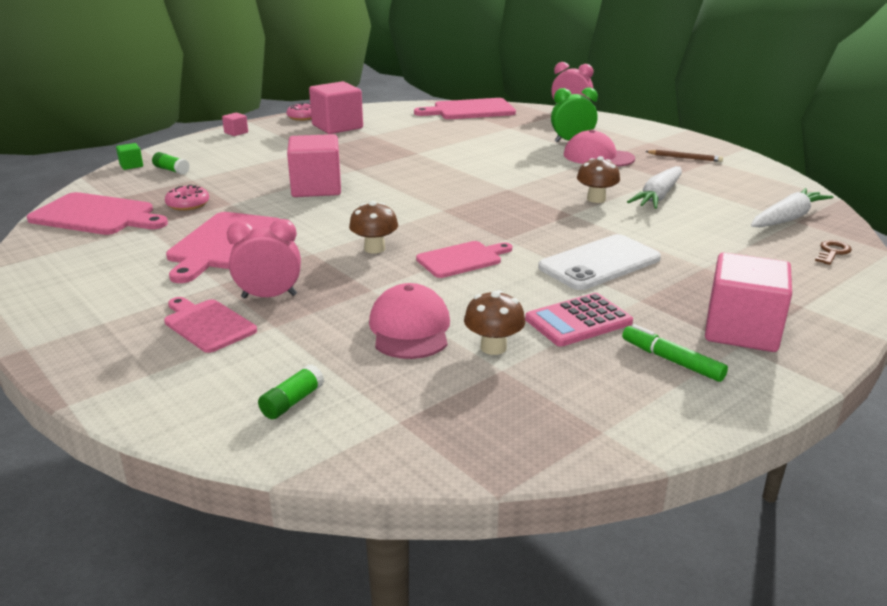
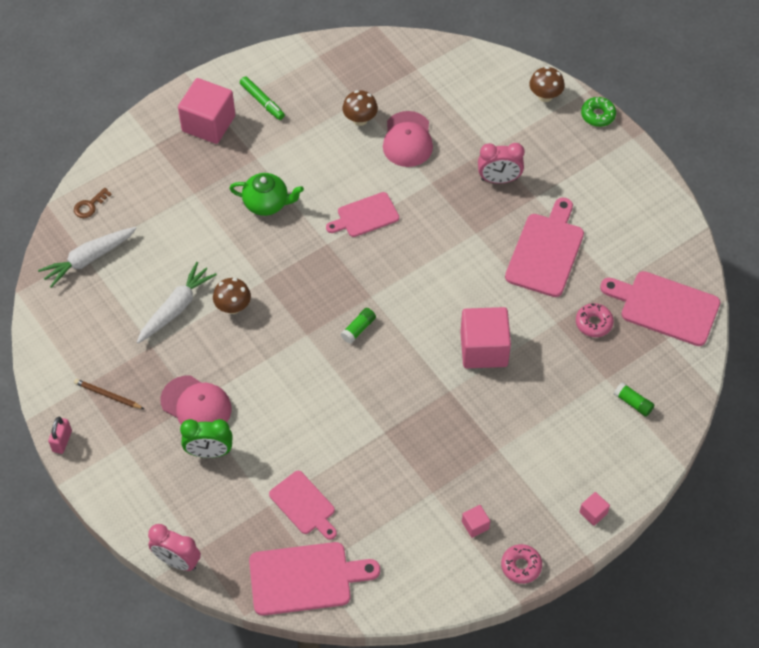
camera: 175 degrees left, 30 degrees up
green cube [116,143,143,170] -> none
pink cutting board [164,297,257,353] -> pink cutting board moved to [269,471,337,540]
green glue stick [258,364,324,419] -> green glue stick moved to [341,308,376,344]
pink cube [309,81,363,134] -> pink cube [462,505,490,538], size x0.44
brown mushroom [349,201,398,254] -> brown mushroom moved to [530,66,565,102]
pink calculator [525,293,633,347] -> none
white phone [538,234,661,290] -> green teapot [229,173,304,216]
none -> pink padlock [48,417,72,454]
none -> green donut [581,97,616,127]

